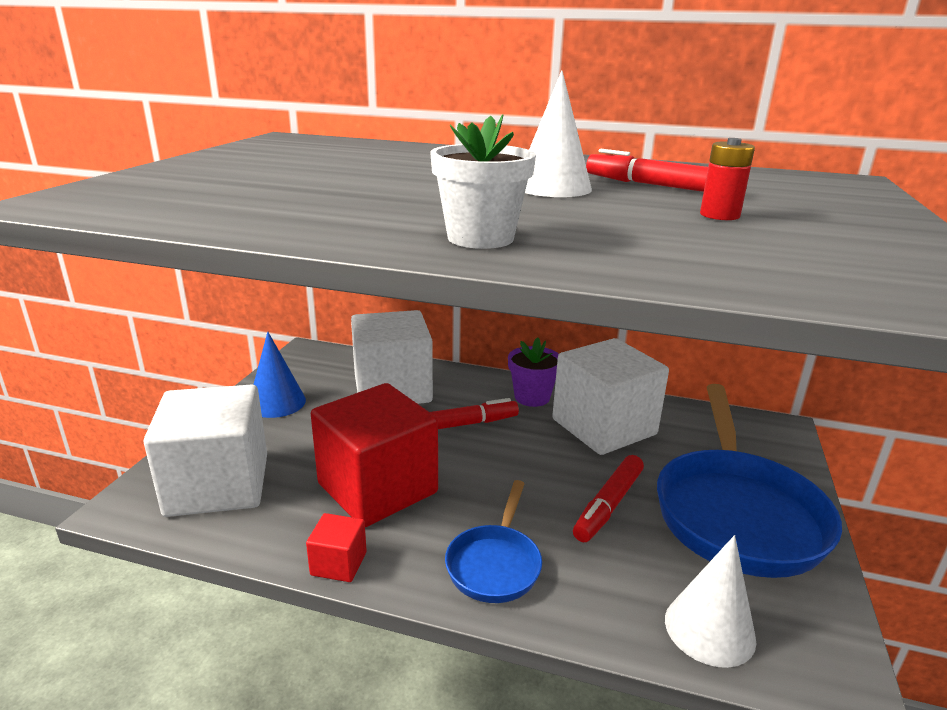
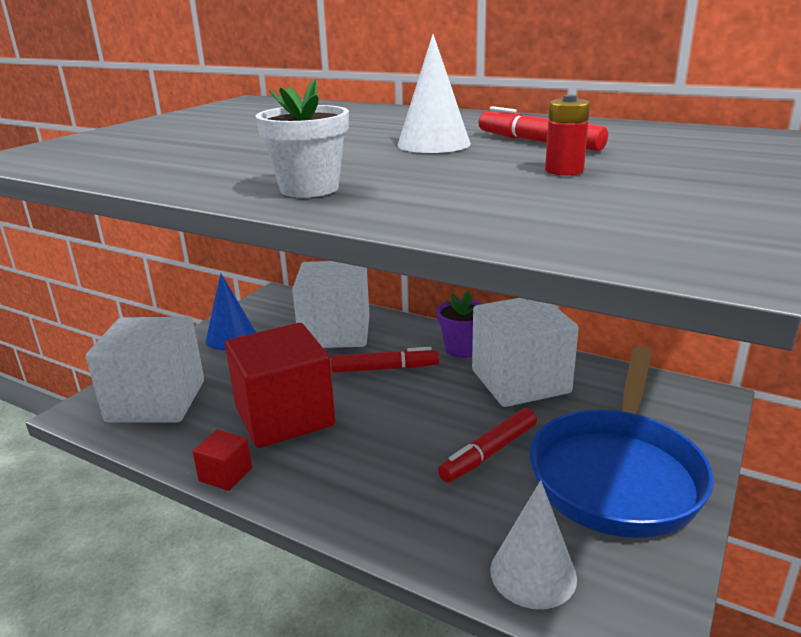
camera: 15 degrees right, 0 degrees up
blue pan [445,480,542,603] -> none

